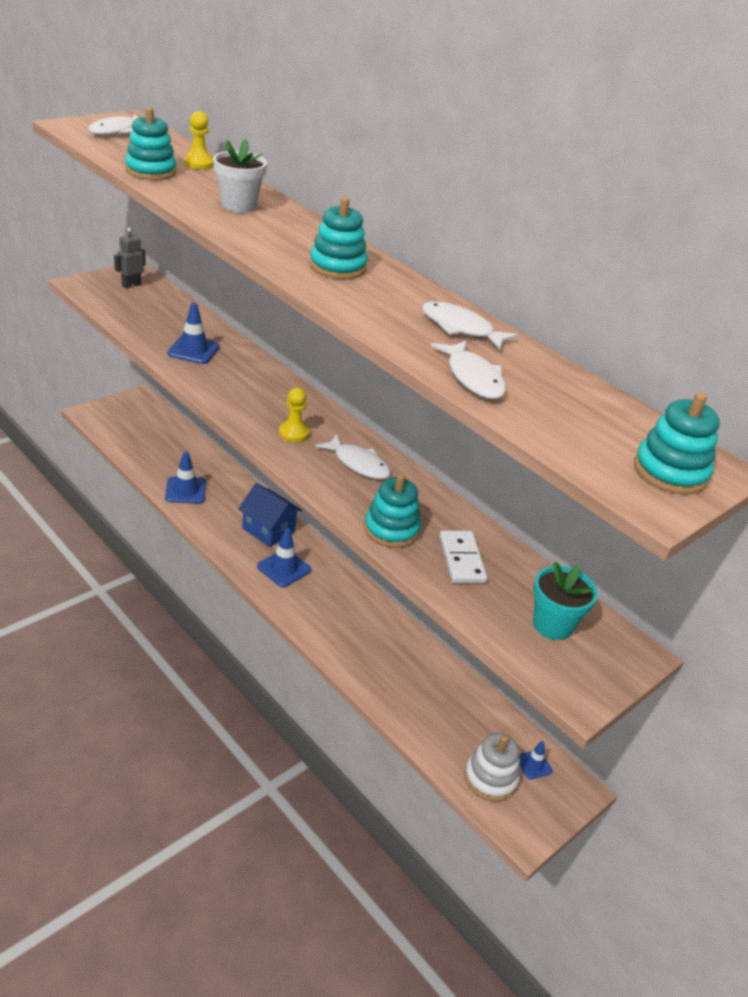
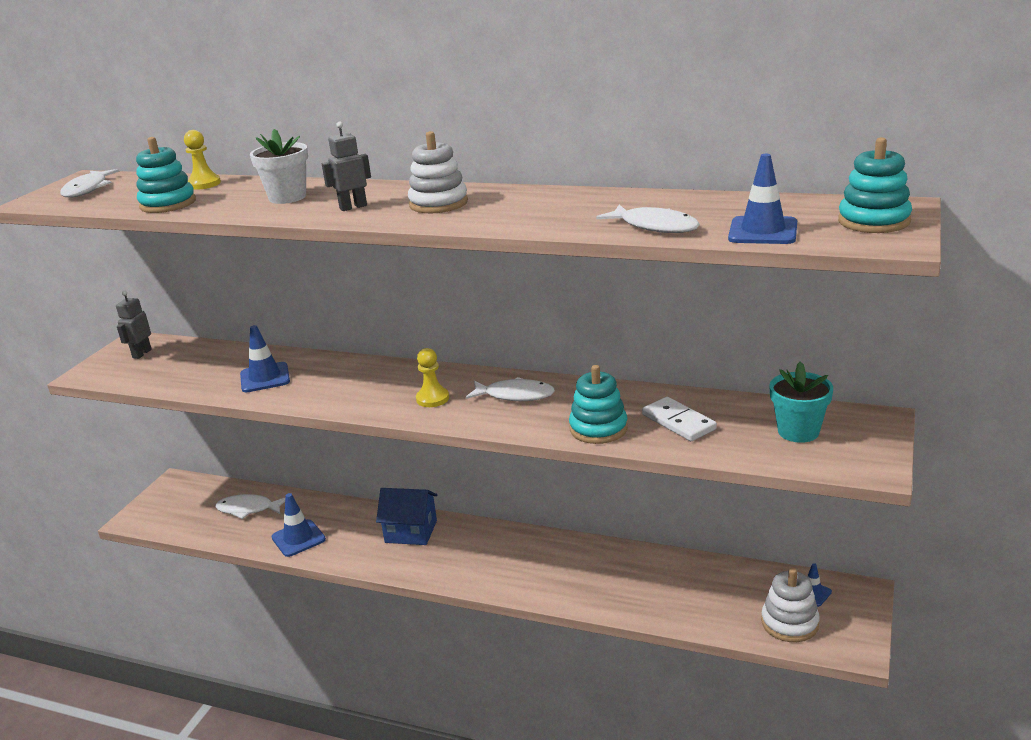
camera: 20 degrees left, 10 degrees down
blue traffic cone [257,528,311,587] -> blue traffic cone moved to [728,154,797,244]
turquoise stacking toy [309,197,368,279] -> white stacking toy [408,131,468,213]
white fish [422,302,518,350] -> white fish moved to [215,494,285,519]
none -> grey robot [322,122,371,211]

